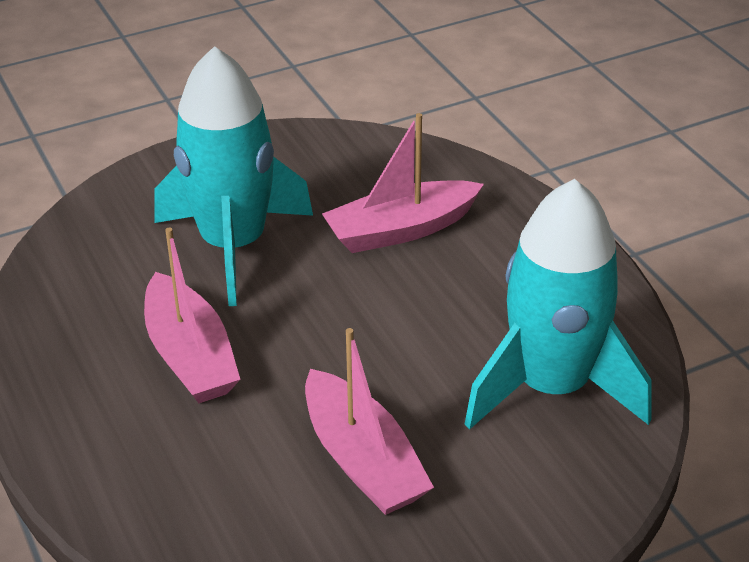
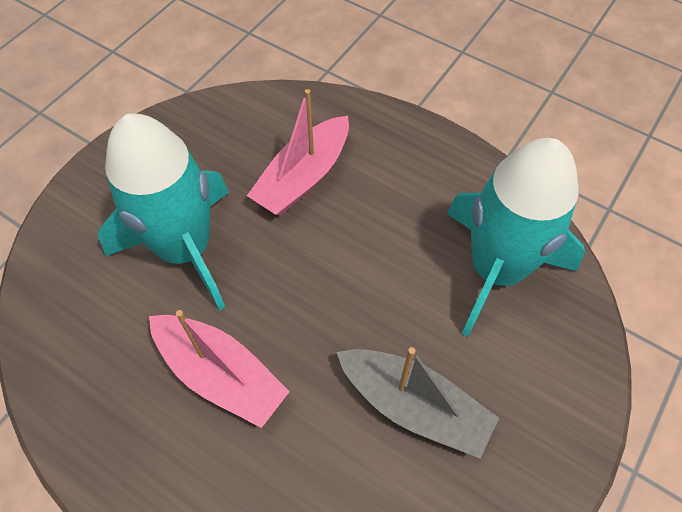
camera: 30 degrees left, 20 degrees up
pink boat [305,328,434,515] -> grey boat [336,347,499,459]

